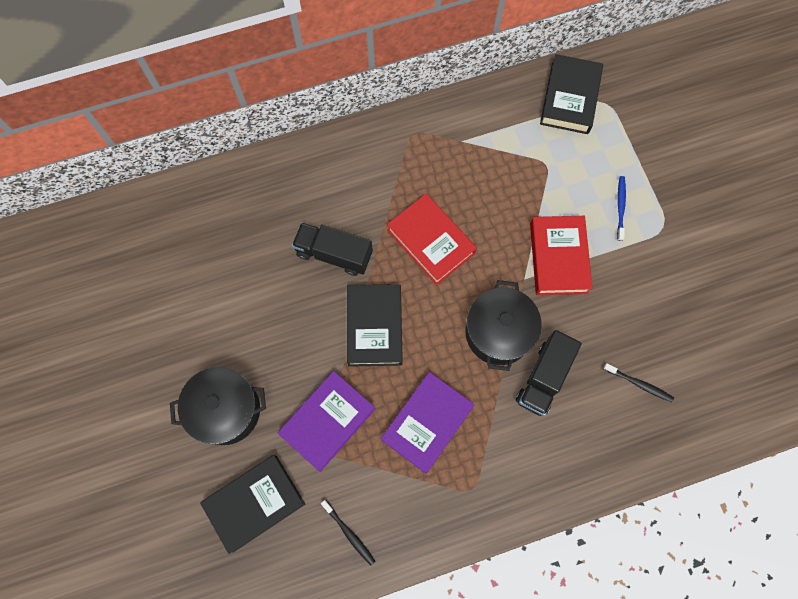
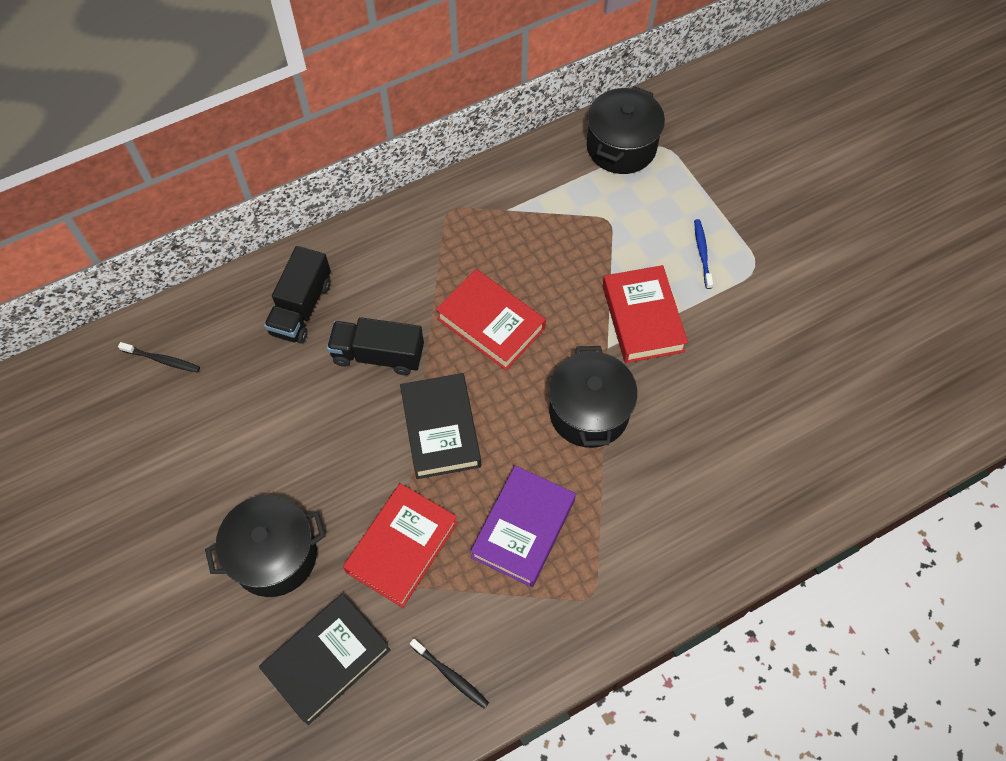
camera: 10 degrees left, 10 degrees down
purple book [278,371,375,472] -> red book [343,483,458,608]
black truck [516,330,582,416] -> black truck moved to [264,246,331,344]
black book [540,54,603,134] -> black pot [587,86,665,174]
black toothbrush [603,363,674,402] -> black toothbrush moved to [118,342,200,373]

